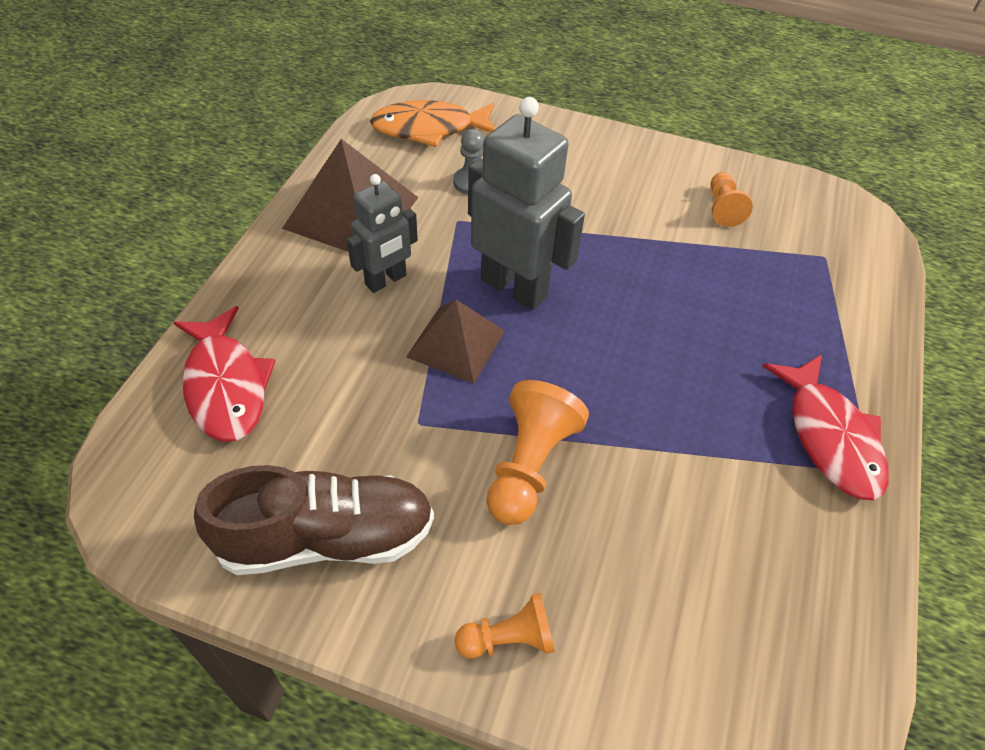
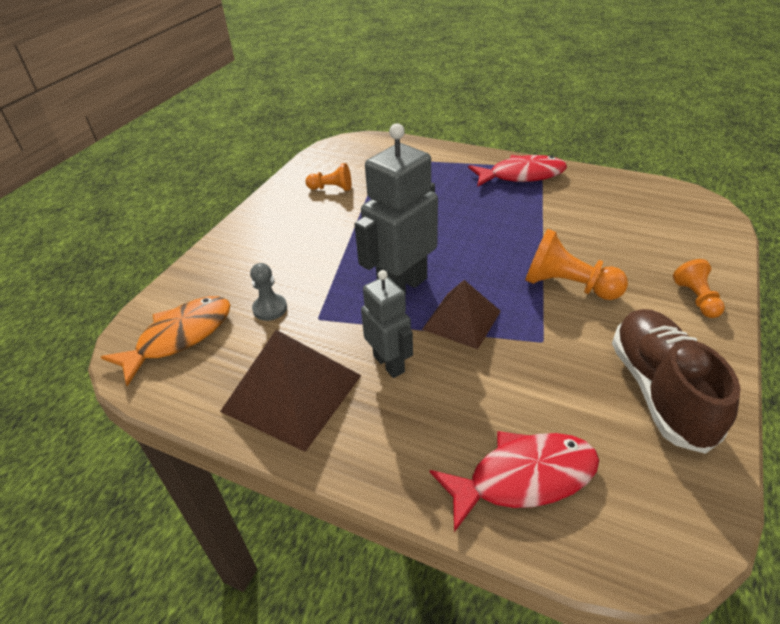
camera: 80 degrees left, 10 degrees down
orange fish [370,100,496,147] -> orange fish turned 135 degrees counterclockwise [101,296,230,386]

